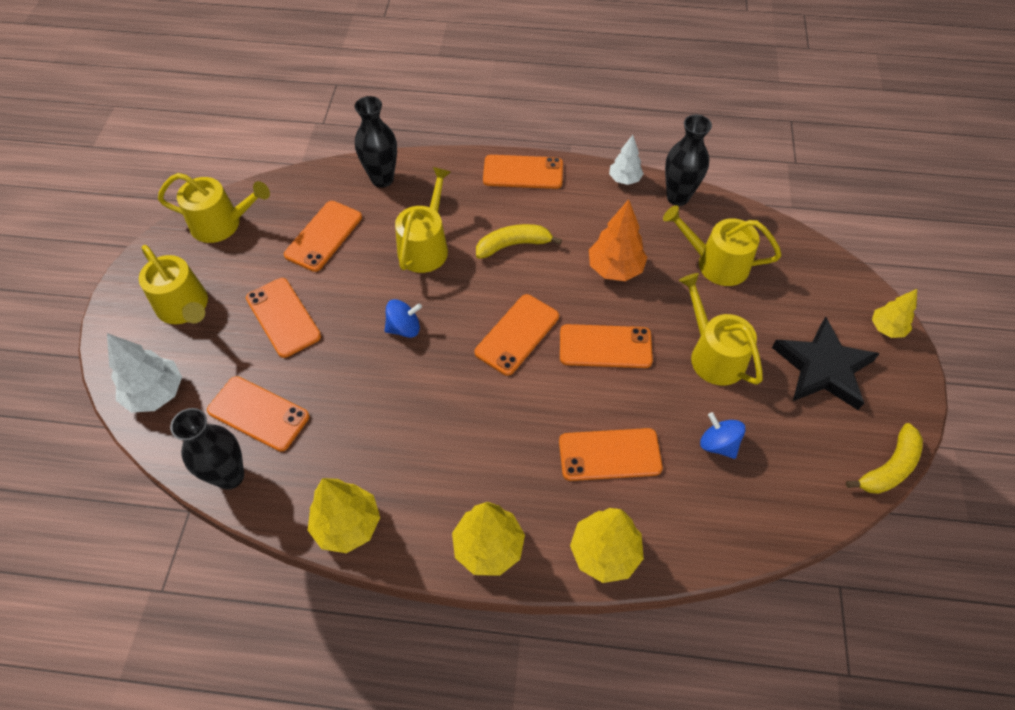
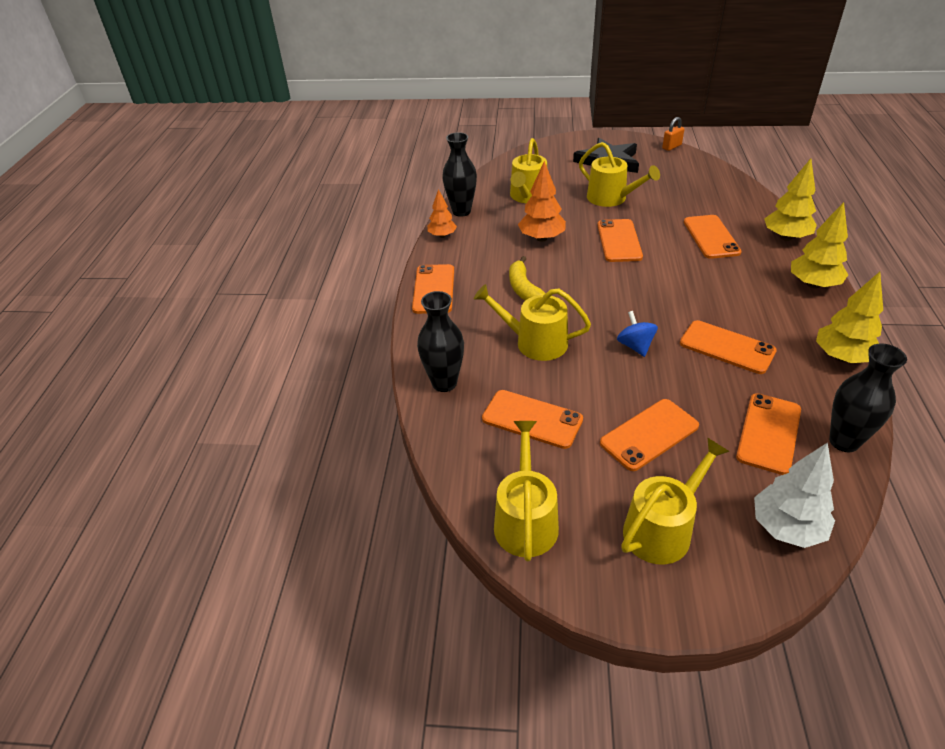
camera: 90 degrees left, 15 degrees down
orange phone [475,294,559,376] -> orange phone moved to [680,320,777,374]
white tree [609,135,643,185] -> orange tree [427,189,457,238]
yellow watering can [679,273,763,386] -> yellow watering can turned 105 degrees counterclockwise [579,142,660,207]
blue spinning top [700,412,745,459] -> none
yellow banana [846,423,923,494] -> orange padlock [662,117,685,151]
yellow tree [872,289,917,338] -> none

